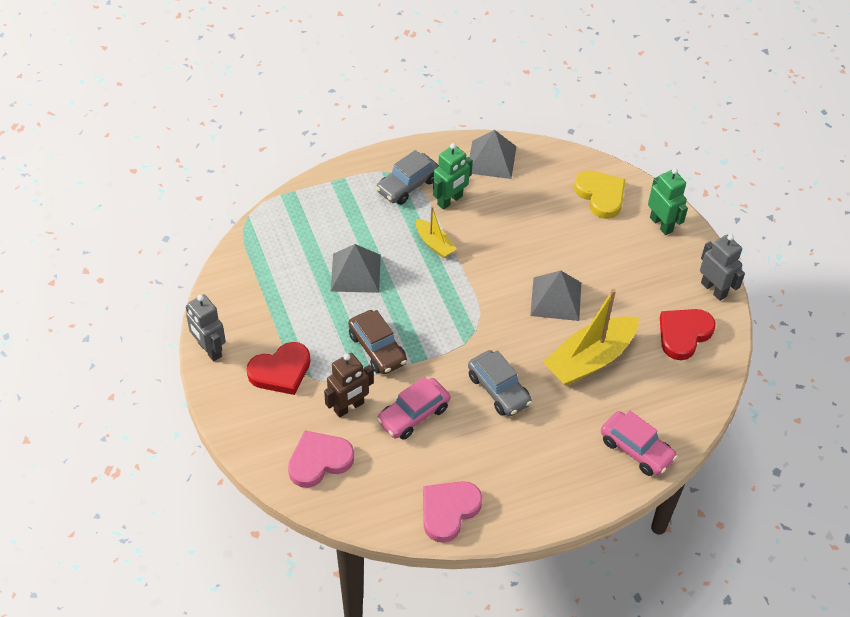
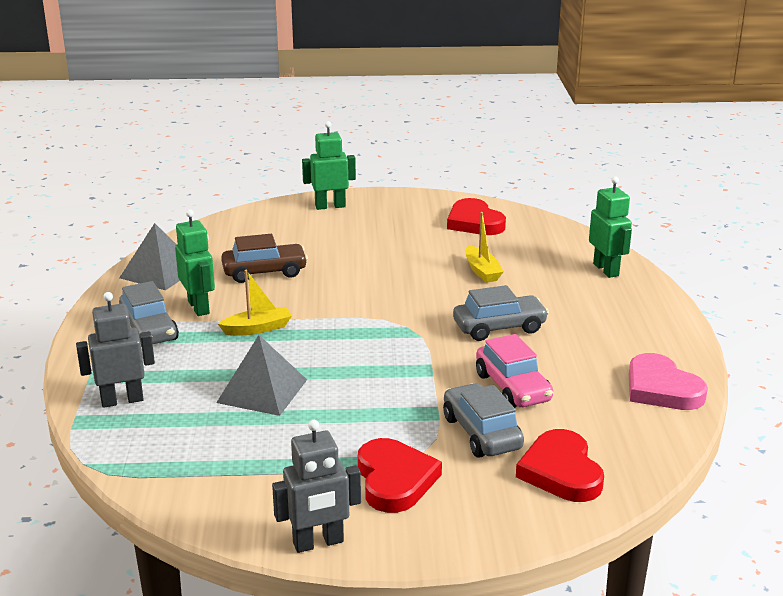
camera: 70 degrees left, 25 degrees down
pink heart [288,430,354,488] -> red heart [516,429,604,502]
brown robot [324,353,374,417] -> grey car [443,383,524,458]
brown car [348,310,407,374] -> brown car moved to [221,234,308,283]
grey pyramid [530,271,581,321] -> none
yellow boat [543,289,639,386] -> yellow boat [466,212,504,283], size x0.52
yellow heart [574,170,625,219] -> none
pink car [601,411,678,476] -> green robot [589,176,632,278]
grey robot [700,234,745,301] -> grey robot moved to [76,292,155,408]

